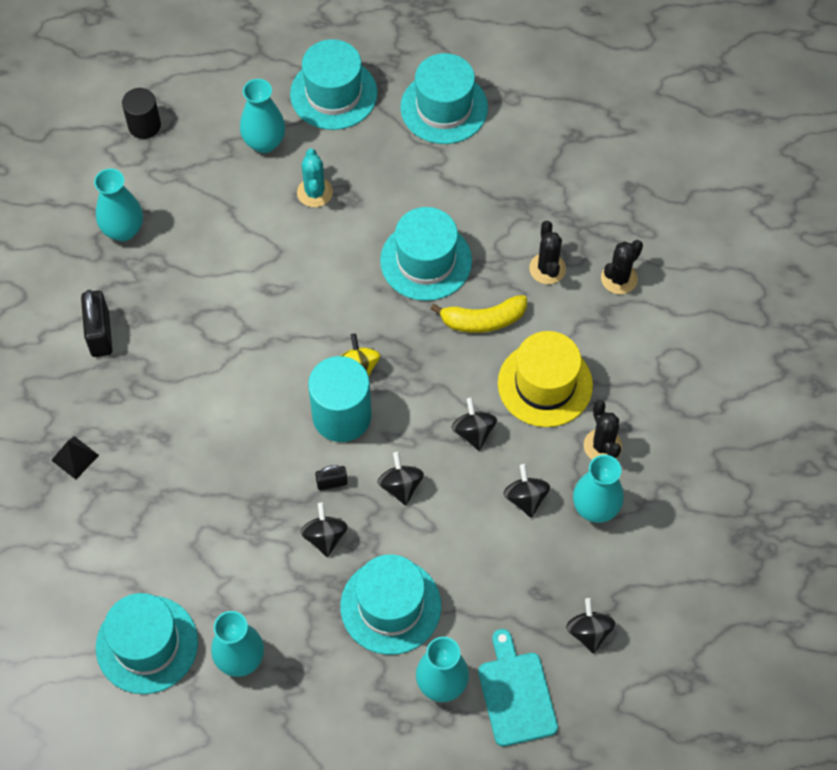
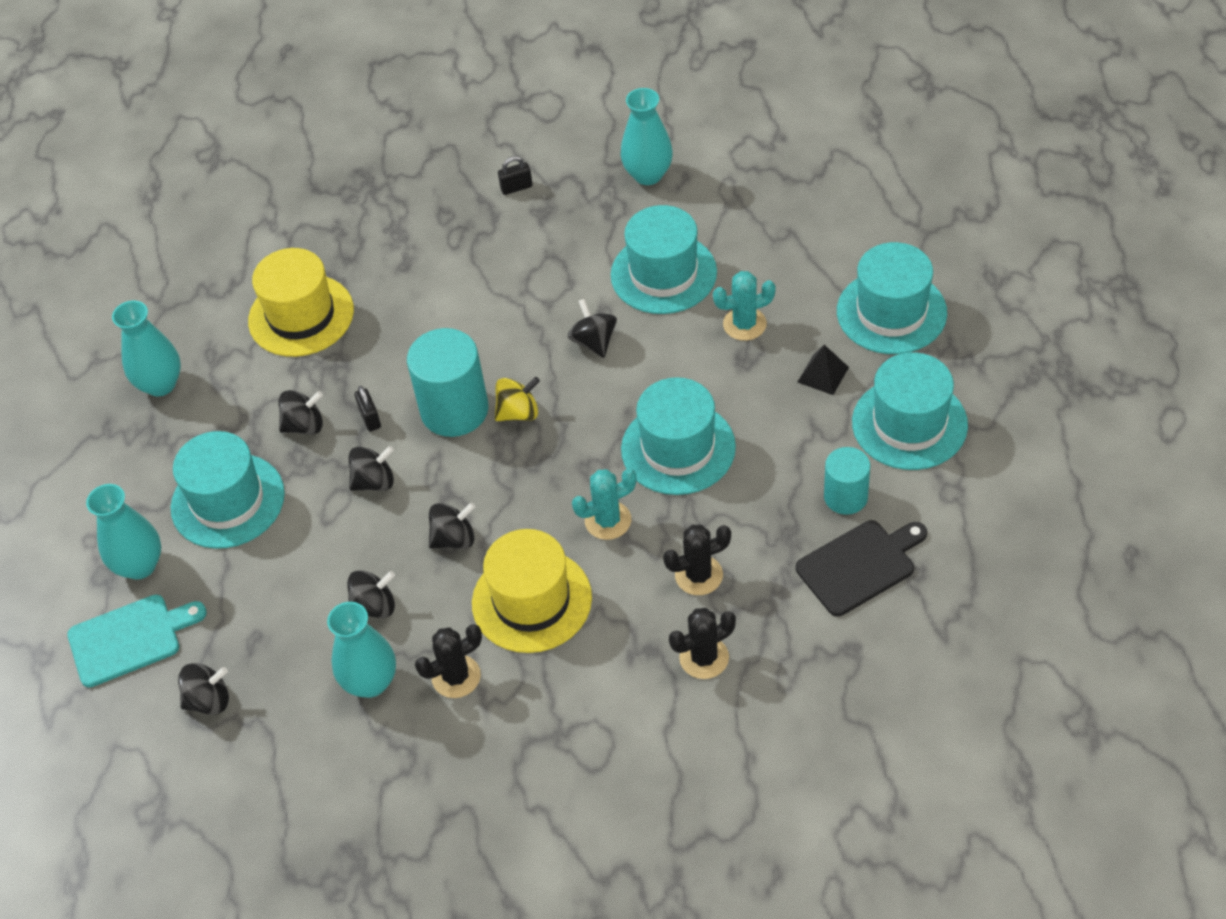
camera: 85 degrees right, 10 degrees down
black pyramid [51,436,99,480] -> black pyramid moved to [798,344,849,395]
black padlock [81,290,112,357] -> black padlock [498,156,533,195], size x0.54
turquoise hat [96,593,198,694] -> turquoise hat moved to [611,205,717,314]
black cylinder [122,88,161,139] -> none
turquoise vase [240,79,285,153] -> none
yellow banana [430,295,527,333] -> turquoise cactus [572,468,637,540]
black cactus [601,240,643,294] -> black cactus turned 60 degrees counterclockwise [669,608,736,679]
none -> yellow hat [248,248,354,357]
none -> black spinning top [568,299,617,358]
none -> black cutting board [796,520,927,616]
none -> turquoise cylinder [824,447,870,515]

